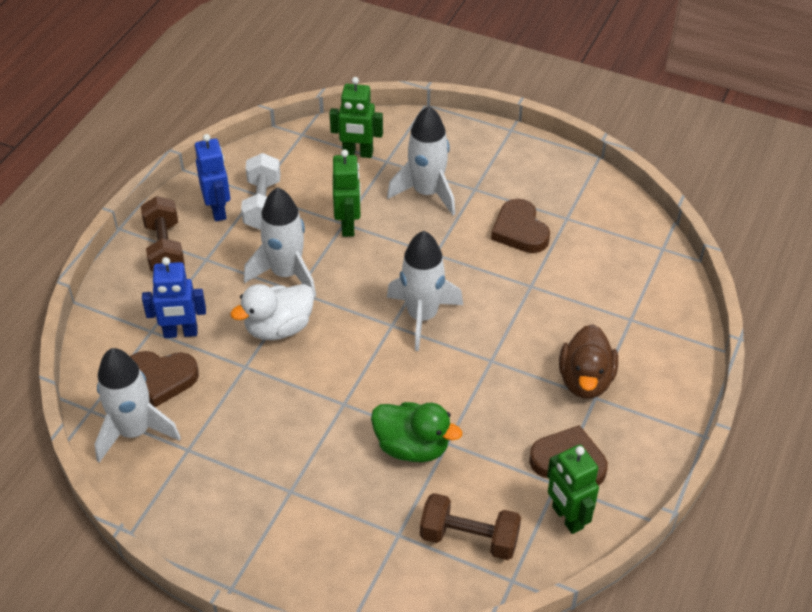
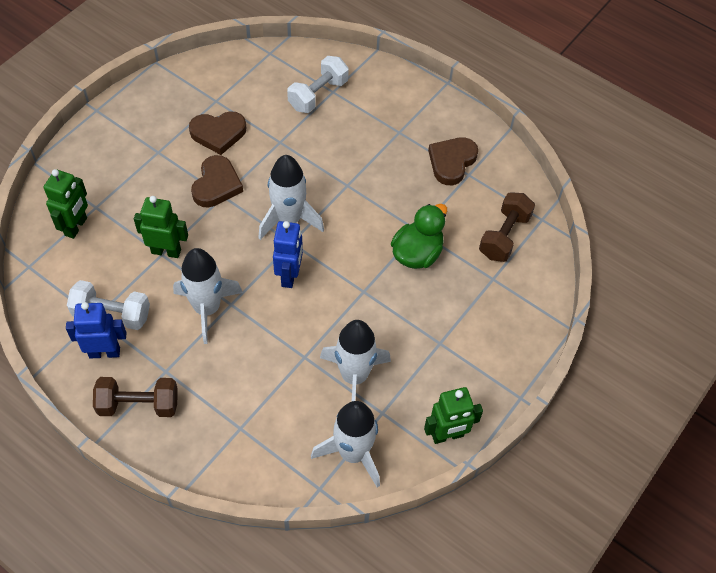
camera: 80 degrees left, 10 degrees up
brown heart [130,351,199,407] -> brown heart moved to [191,155,243,208]
blue robot [142,257,206,338] -> blue robot moved to [273,221,303,288]
white duck [230,284,314,340] -> none
white rocket [387,106,455,215] -> white rocket moved to [320,320,391,401]
green robot [547,444,599,534] -> green robot moved to [424,387,483,444]
brown duck [559,324,618,399] -> none
none -> white dumbbell [287,56,349,113]

